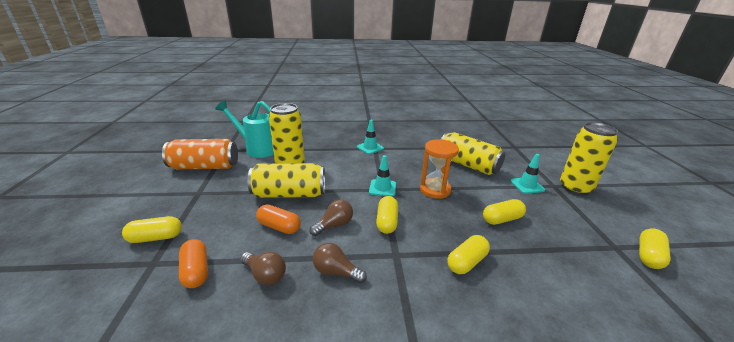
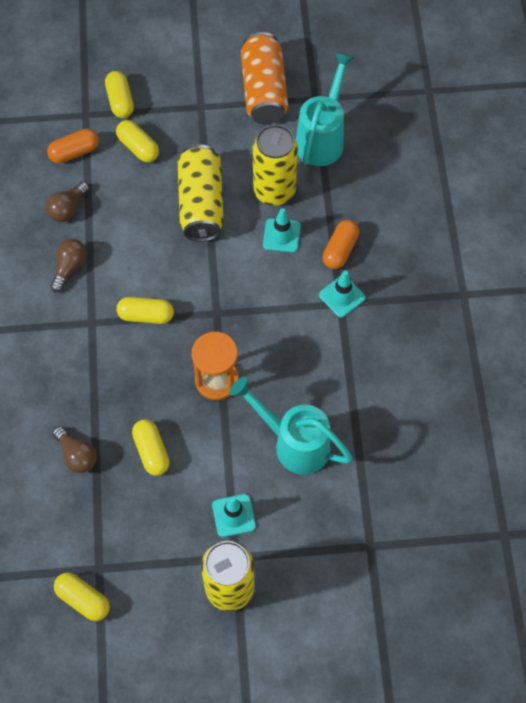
camera: 90 degrees right, 35 degrees up
orange capsule [256,204,301,234] -> orange capsule moved to [323,220,359,269]
brown light bulb [309,200,353,236] -> brown light bulb moved to [53,426,97,473]
turquoise traffic cone [369,155,396,197] -> turquoise traffic cone moved to [263,208,301,253]
yellow can [441,132,505,175] -> turquoise watering can [229,377,353,475]
yellow capsule [447,235,490,274] -> yellow capsule moved to [116,120,159,162]

